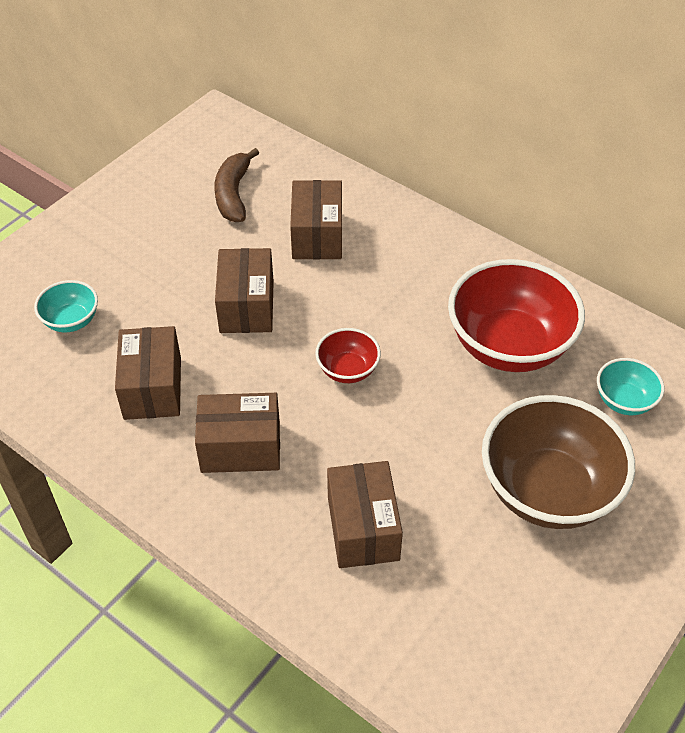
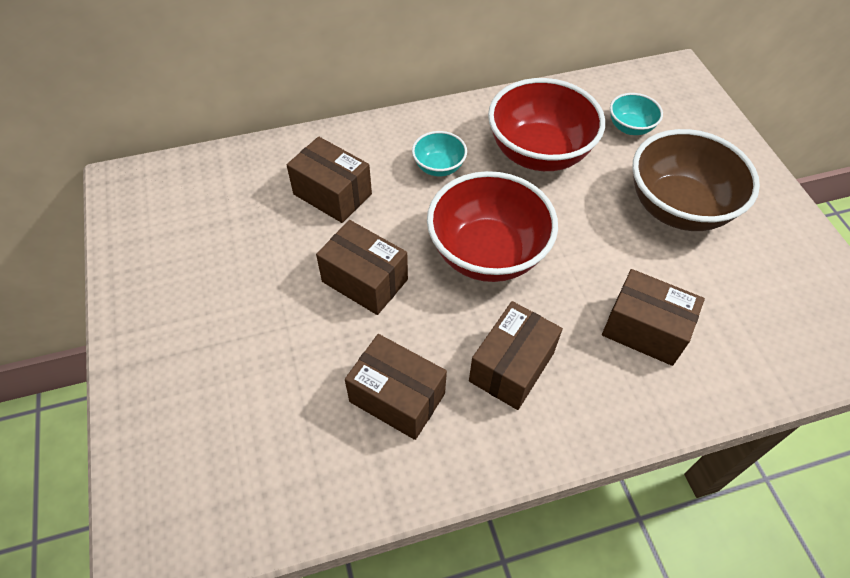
camera: 55 degrees left, 5 degrees up
turquoise bowl [34,280,98,332] -> turquoise bowl moved to [412,131,467,176]
brown banana [214,148,259,222] -> none
red bowl [315,328,381,383] -> red bowl [427,171,558,282], size x2.08

